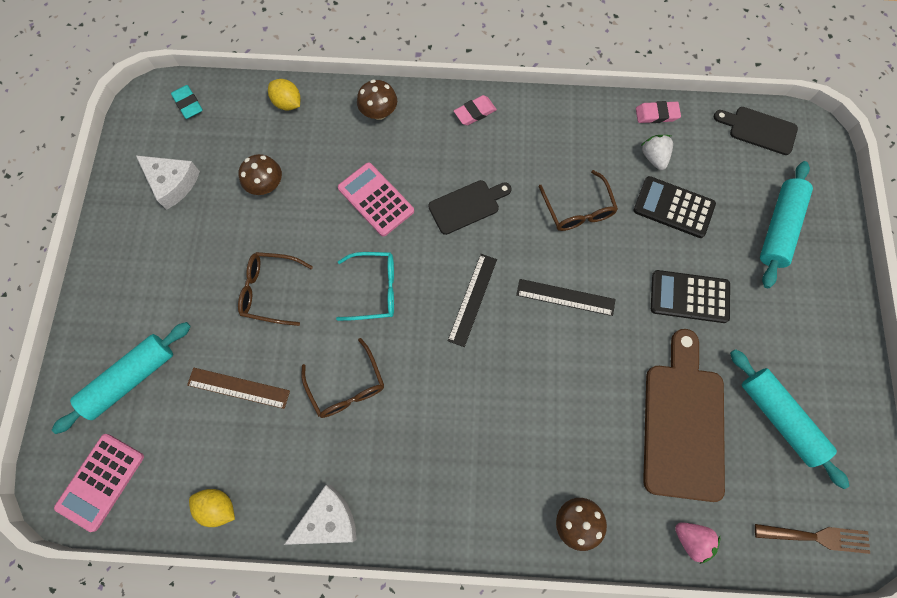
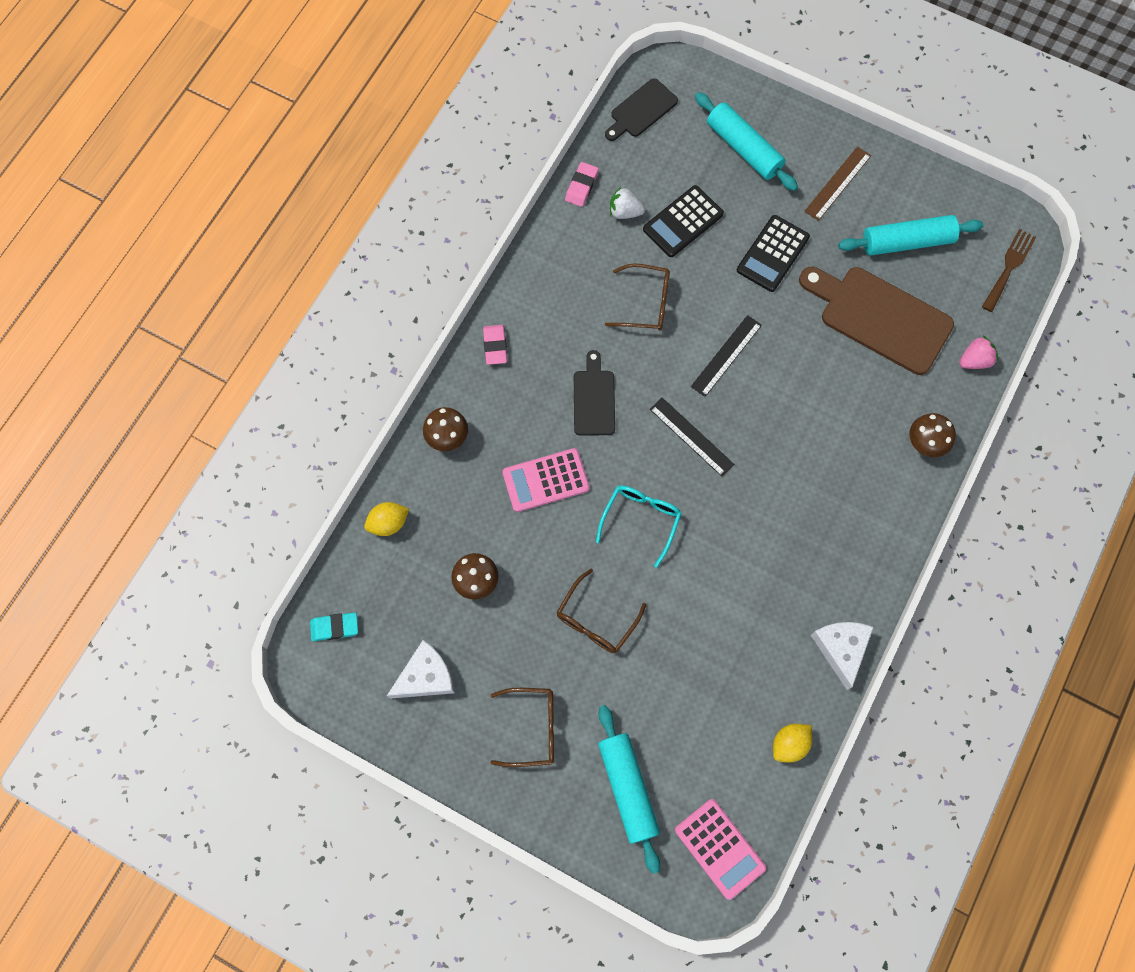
camera: 65 degrees left, 0 degrees up
brown ruler [187,368,290,409] -> brown ruler moved to [804,146,871,221]
brown glasses [301,338,384,418] -> brown glasses moved to [490,688,554,767]

